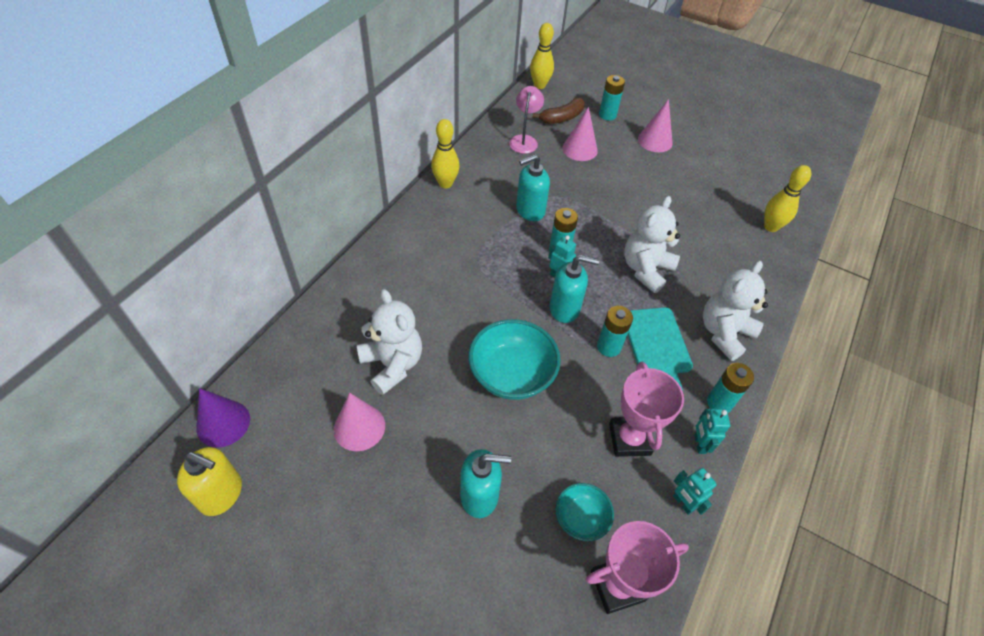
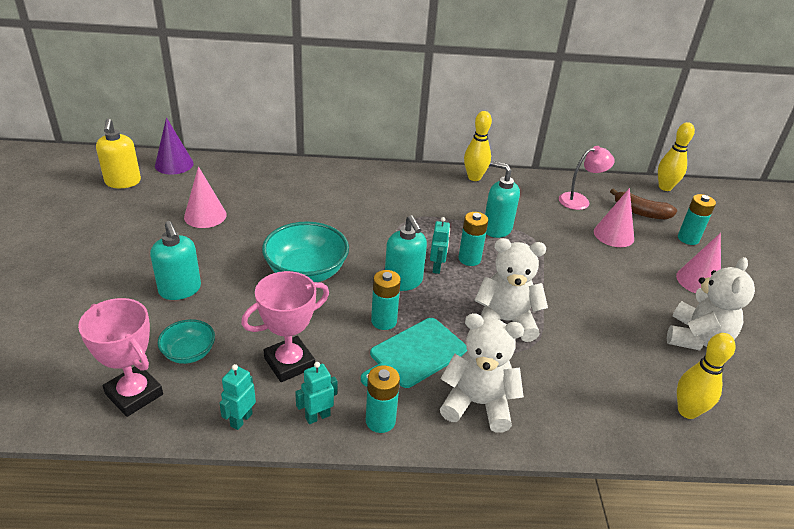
camera: 60 degrees right, 15 degrees down
white teddy bear [357,289,422,395] -> white teddy bear moved to [667,257,755,351]

